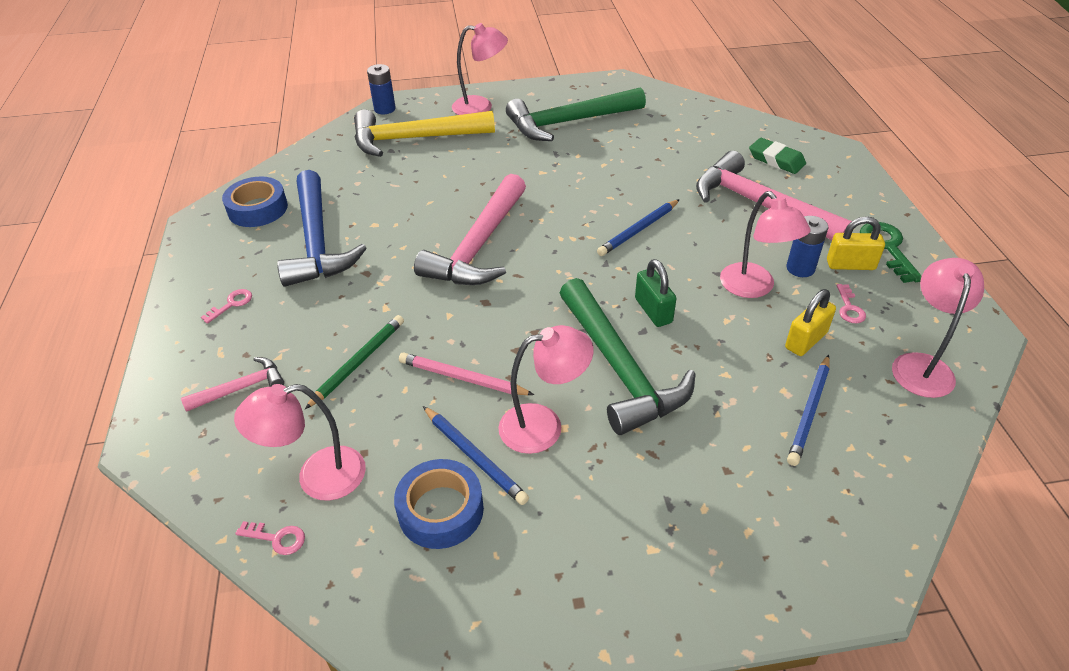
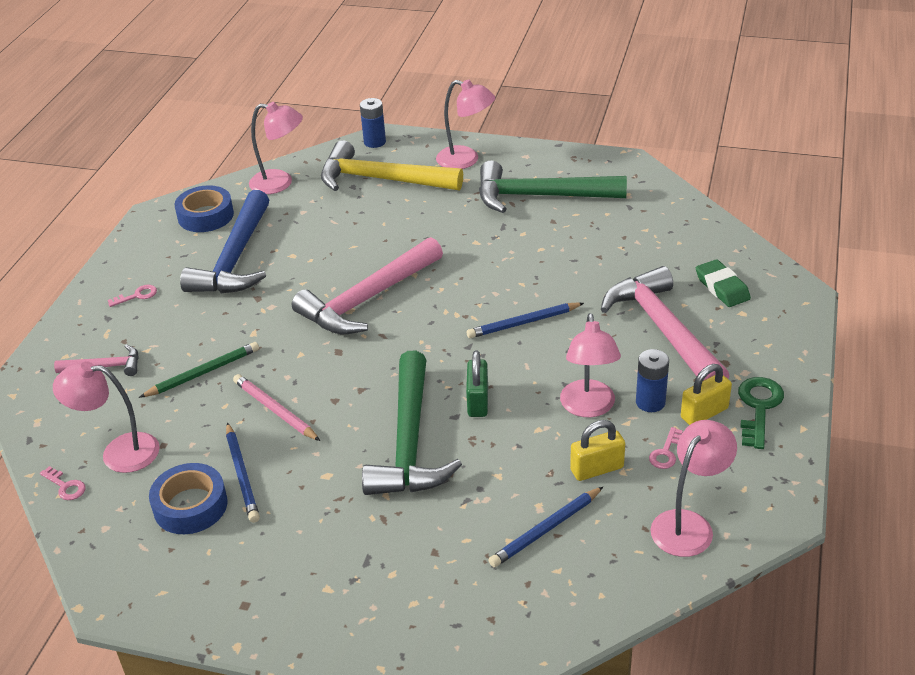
camera: 25 degrees right, 5 degrees down
pink lamp [498,325,594,454] -> pink lamp moved to [249,102,303,194]
yellow padlock [827,216,885,270] -> yellow padlock turned 60 degrees counterclockwise [681,364,732,425]

